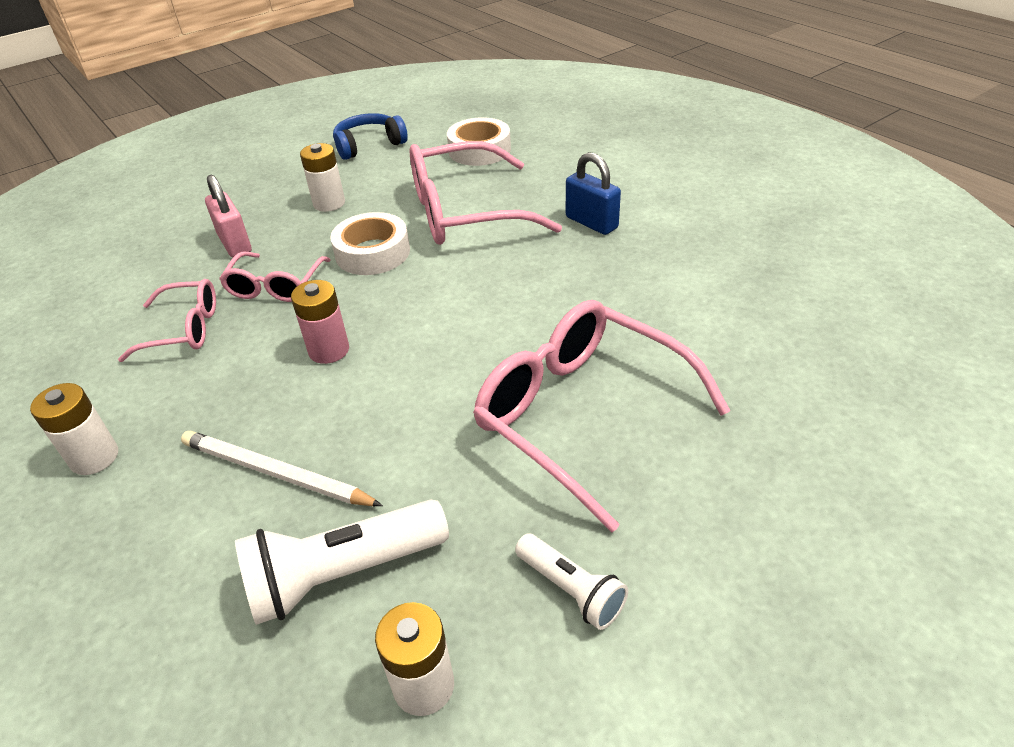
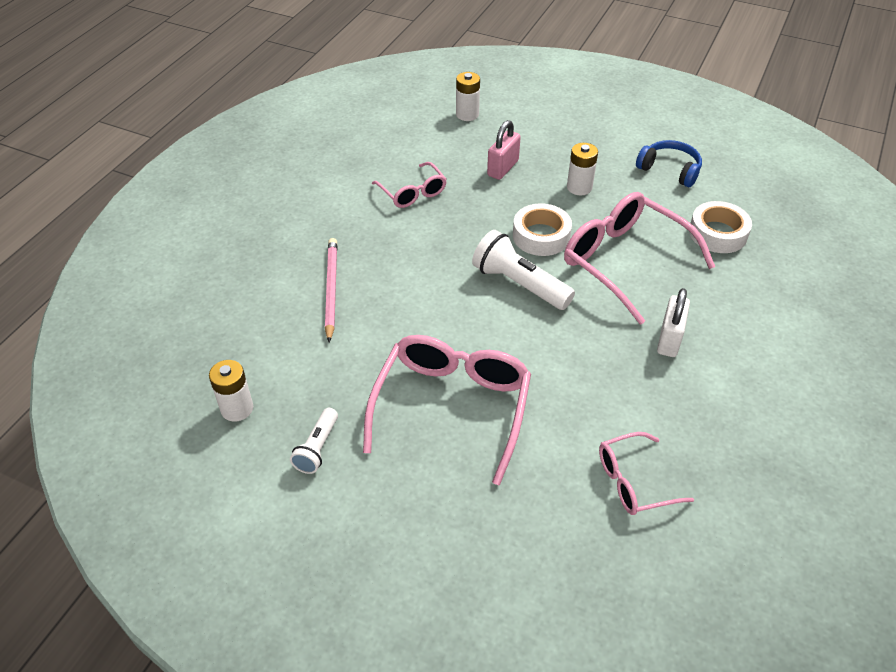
camera: 60 degrees right, 5 degrees up
white battery [30,383,118,475] -> white battery moved to [456,72,480,121]
white pencil [181,431,383,506] -> pink pencil [325,238,338,342]
pink glasses [219,251,330,302] -> pink glasses moved to [599,432,694,515]
white flashlight [235,499,449,625] -> white flashlight moved to [472,230,575,310]
pink battery [291,280,349,364] -> none
blue padlock [566,152,621,235] -> white padlock [657,288,690,357]

